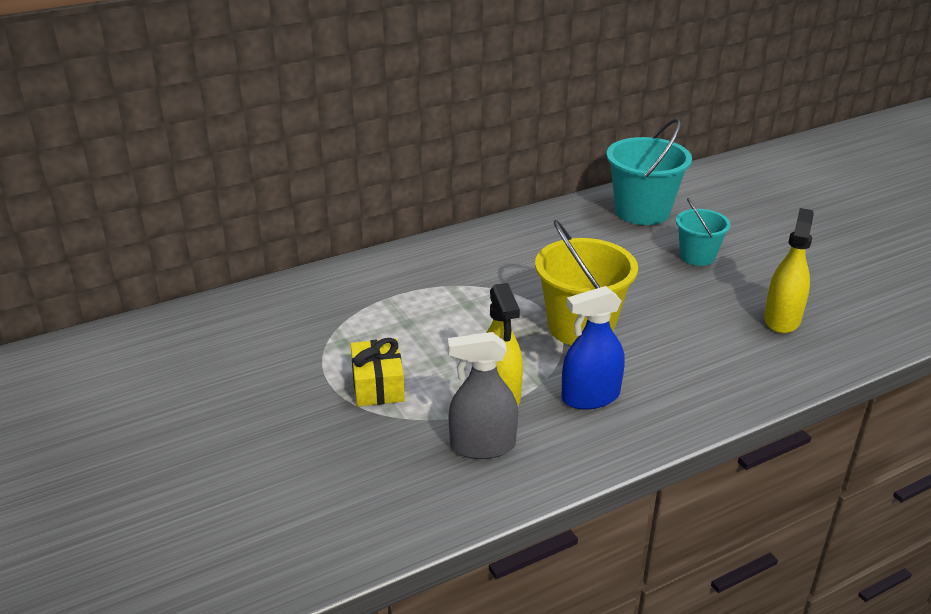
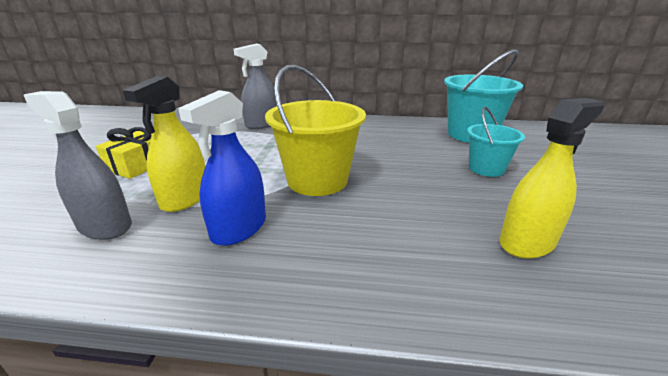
camera: 35 degrees right, 5 degrees down
blue spray bottle [561,286,625,410] -> blue spray bottle turned 75 degrees counterclockwise [178,90,266,246]
none -> grey spray bottle [233,43,277,129]

